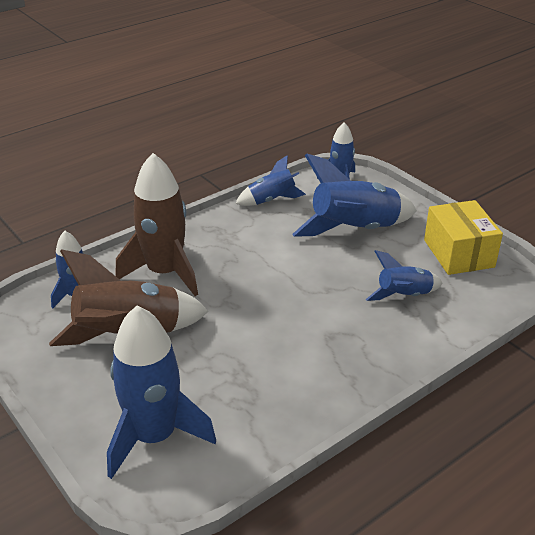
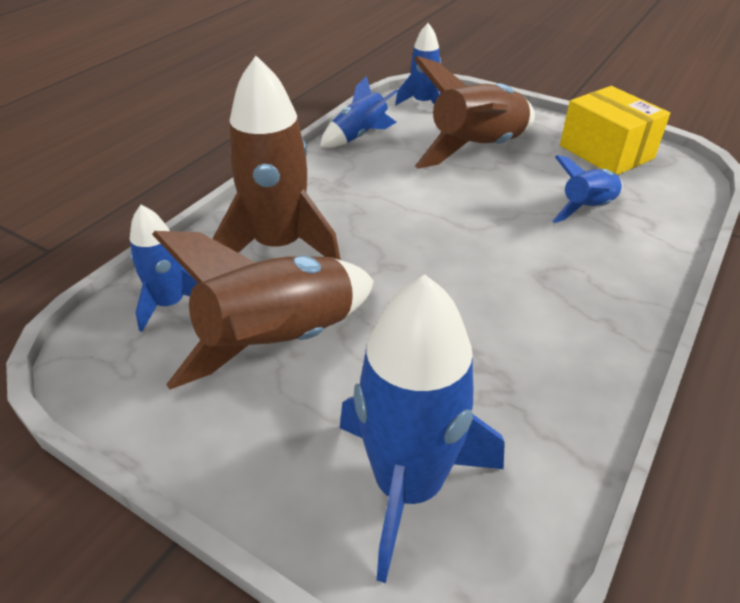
camera: 20 degrees left, 5 degrees up
blue rocket [293,153,417,237] -> brown rocket [414,56,535,169]

